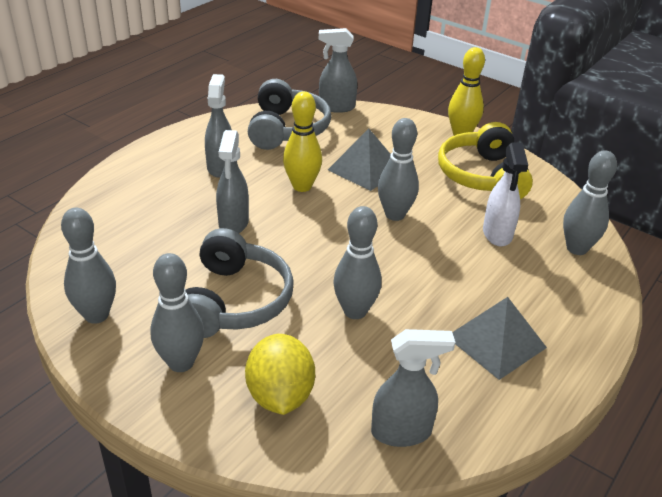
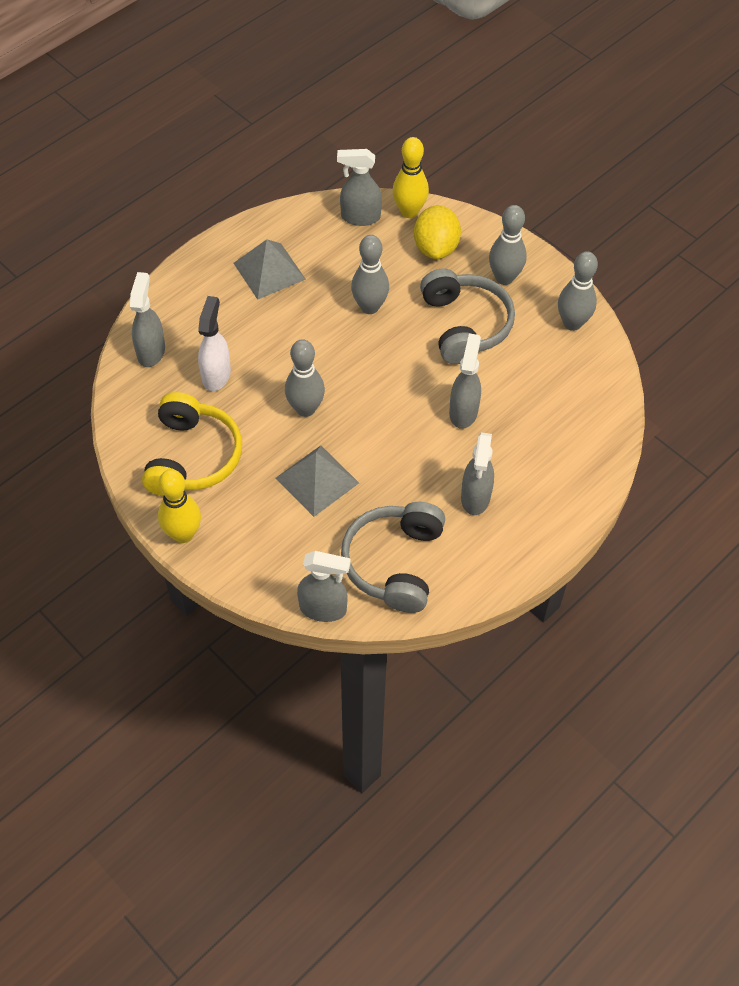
camera: 170 degrees left, 20 degrees up
grey headphones [186,228,294,338] -> grey headphones turned 150 degrees clockwise [420,269,515,364]
yellow bowling pin [283,92,322,192] -> yellow bowling pin moved to [393,137,429,218]
grey bowling pin [563,150,617,255] -> grey spray bottle [130,272,165,367]

